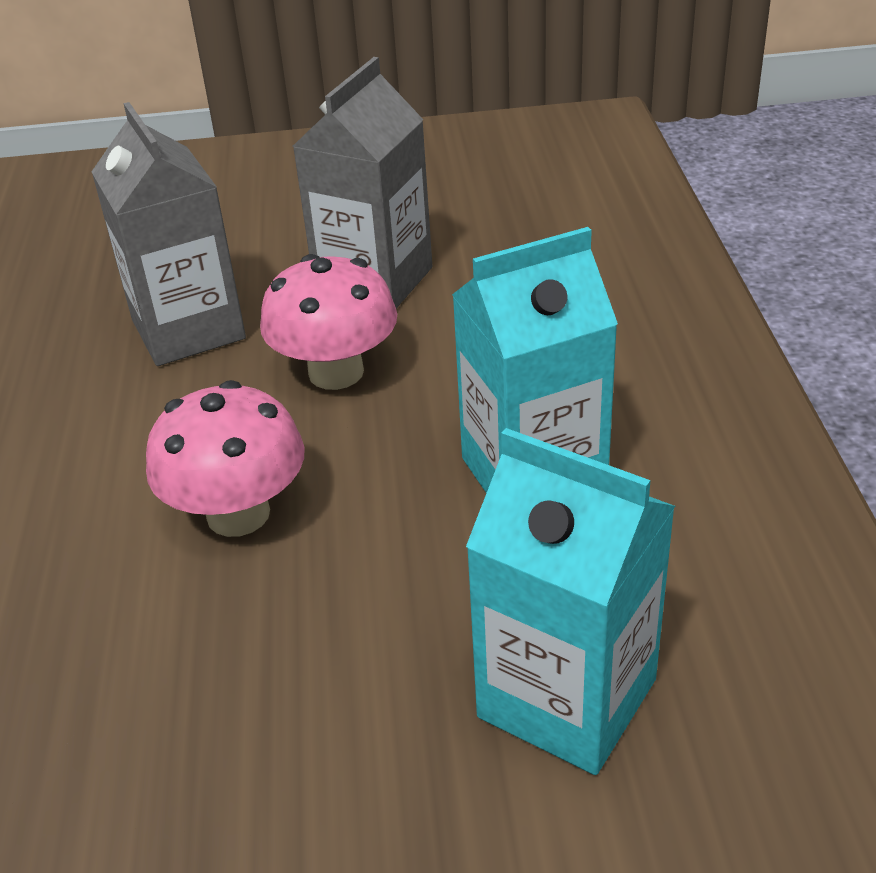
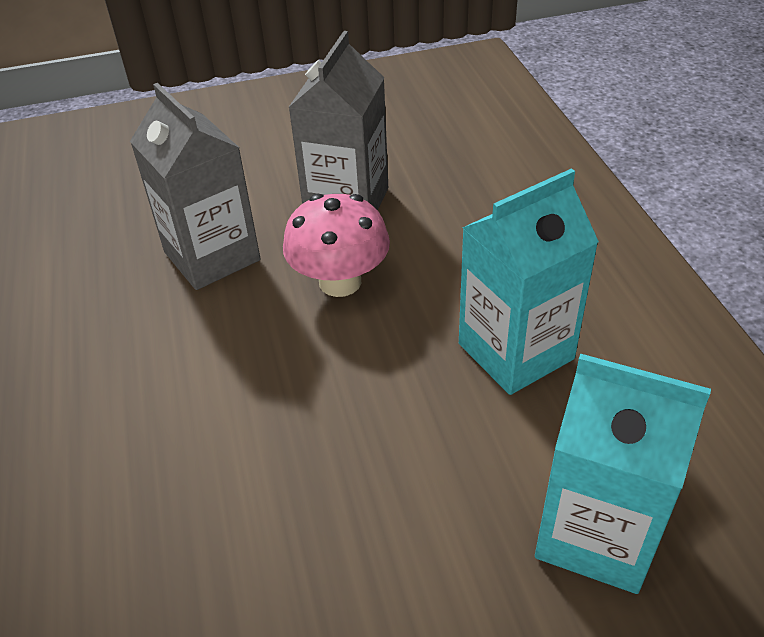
camera: 10 degrees left, 5 degrees up
pink mushroom [146,380,305,537] -> none

